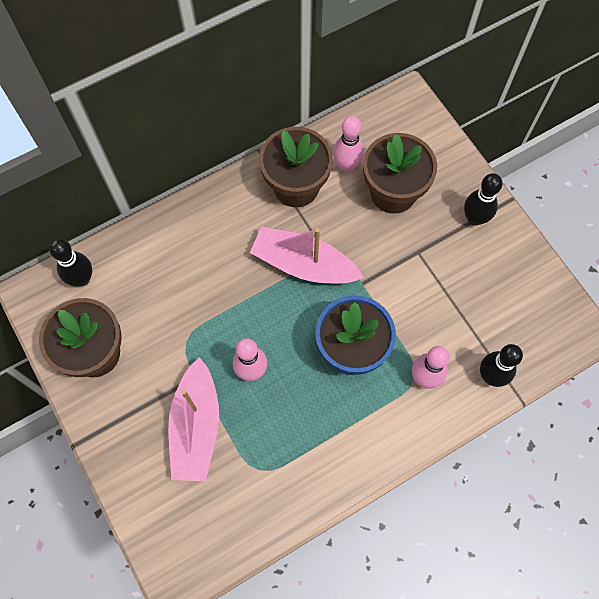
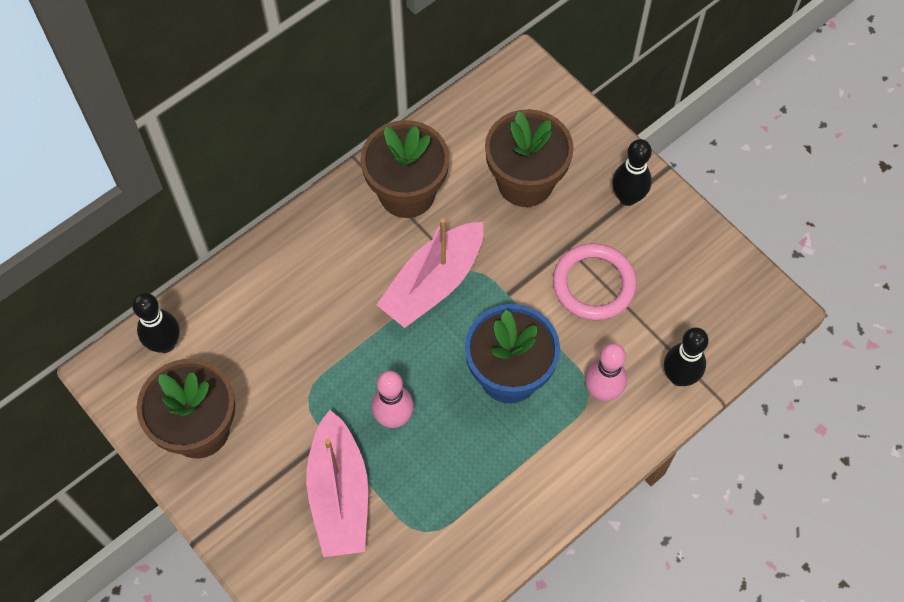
camera: 10 degrees left, 5 degrees down
pink boat [250,226,364,284] -> pink boat turned 60 degrees counterclockwise [377,218,483,328]
pink bowling pin [333,116,364,172] -> none
none -> pink ring [553,243,637,320]

